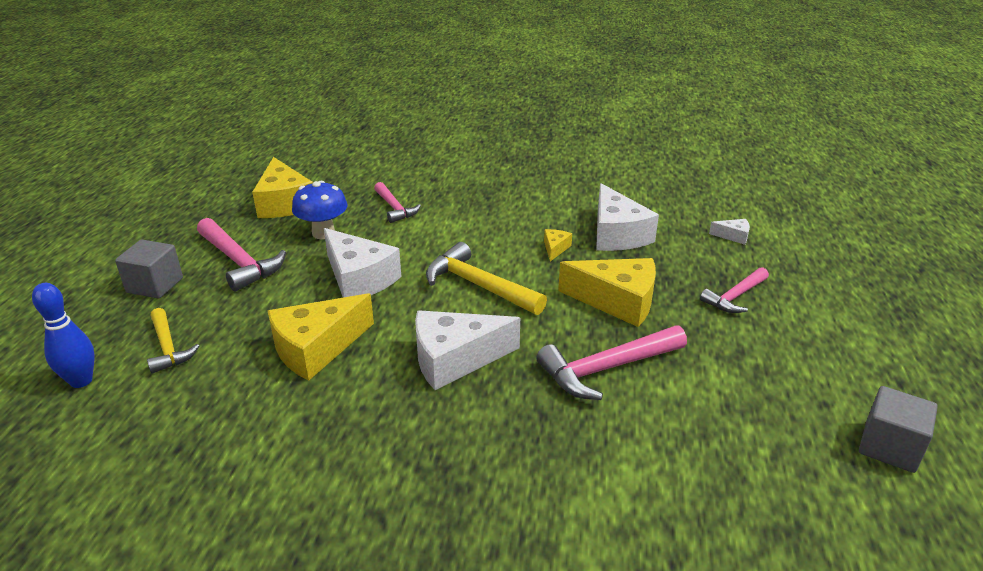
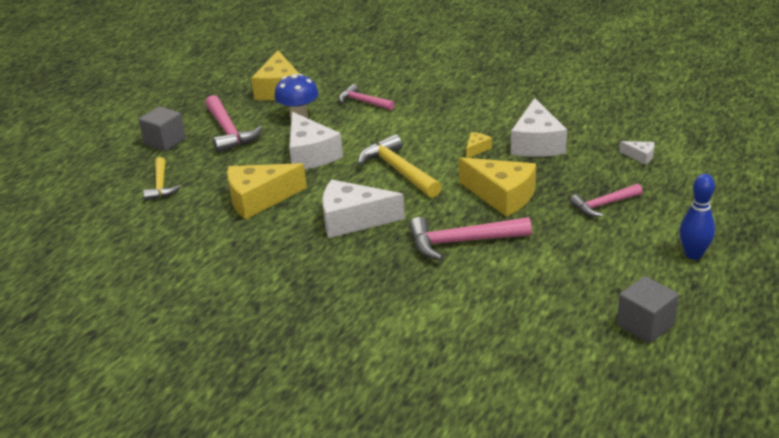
camera: 20 degrees right, 0 degrees up
blue bowling pin [32,283,95,388] -> blue bowling pin moved to [680,174,715,260]
pink hammer [374,182,421,223] -> pink hammer turned 135 degrees clockwise [339,84,395,110]

